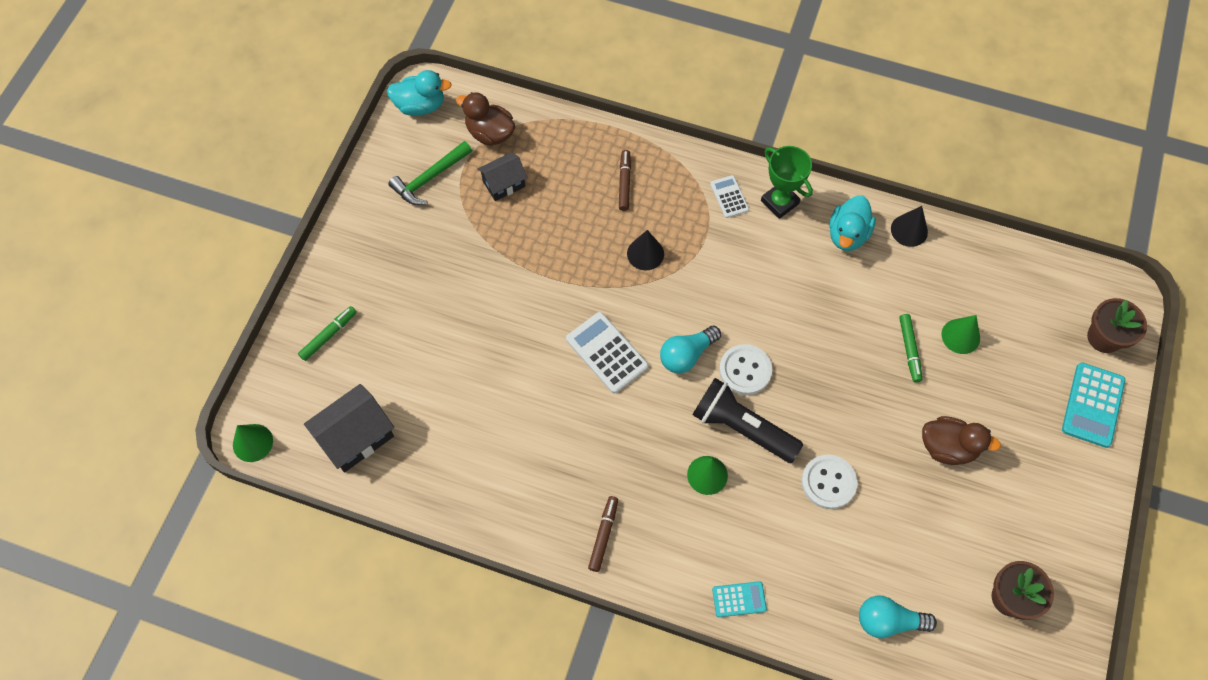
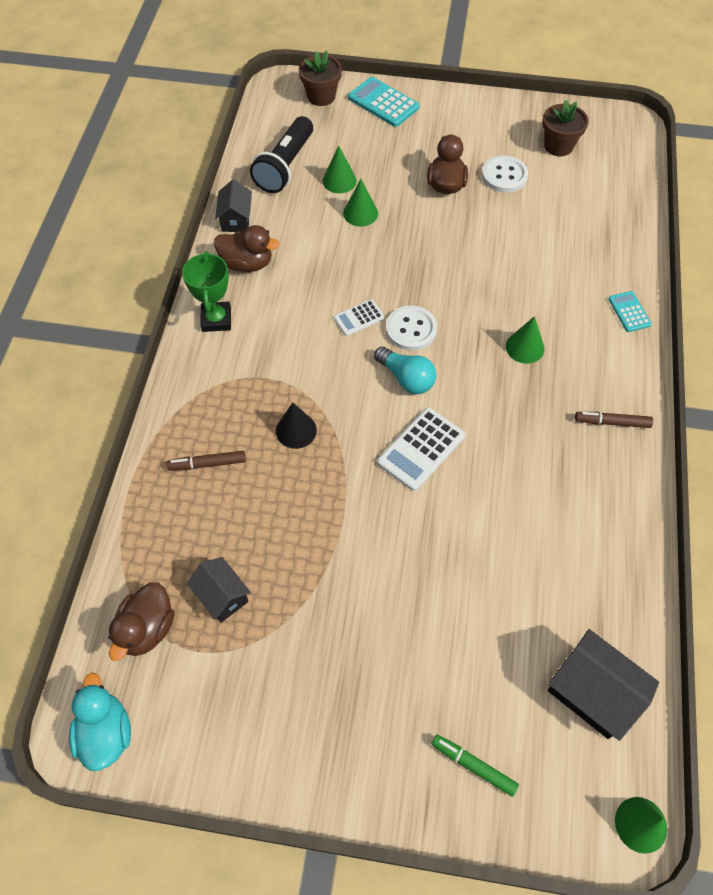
camera: 100 degrees left, 5 degrees down
green hammer [388,141,472,205] -> none
black flashlight [692,378,803,463] -> black flashlight moved to [250,116,313,193]
white calculator [710,175,749,218] -> white calculator moved to [334,299,385,336]
green trophy [761,146,813,219] -> green trophy turned 45 degrees counterclockwise [182,251,231,332]
white button [801,455,857,509] -> white button moved to [482,156,528,193]
turquoise duck [829,195,876,251] -> brown duck [214,225,280,272]
turquoise light bulb [859,595,937,638] -> none
black cone [891,206,928,247] -> black house [215,180,252,232]
green marker [899,314,922,382] -> green cone [343,179,378,227]
turquoise calculator [1062,362,1125,448] -> turquoise calculator turned 150 degrees counterclockwise [348,77,420,127]

